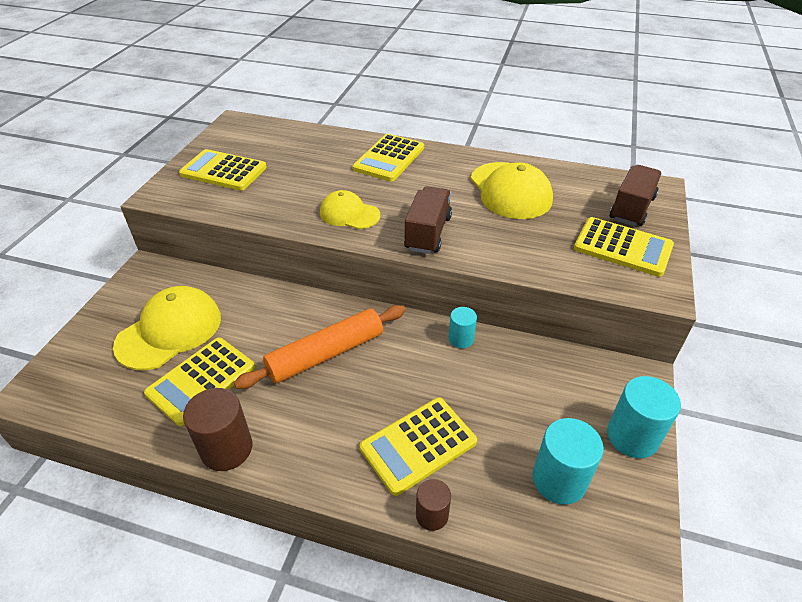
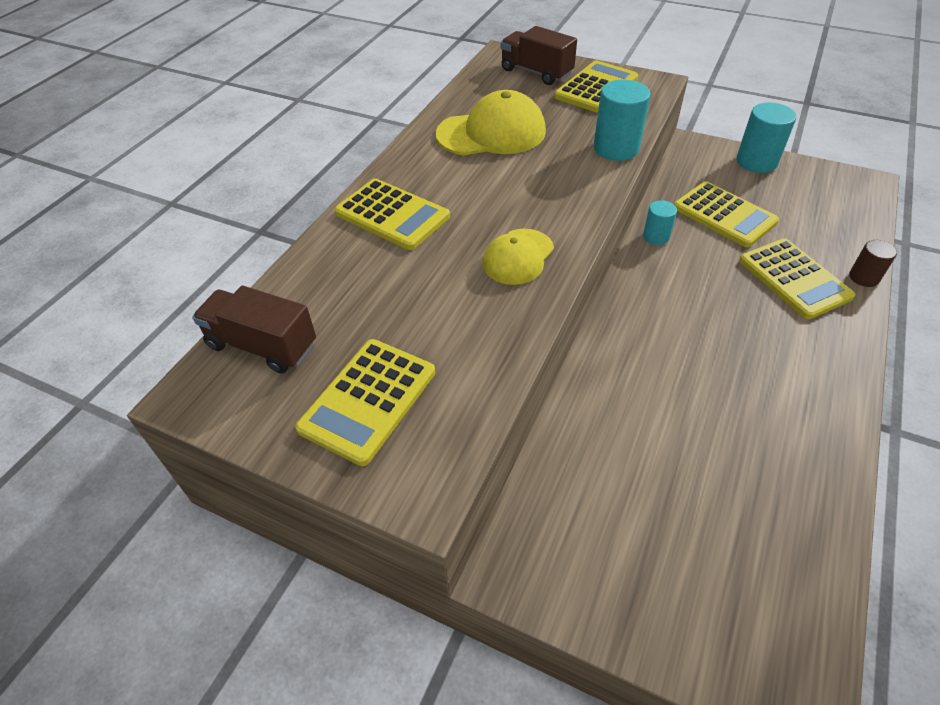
camera: 80 degrees left, 5 degrees up
yellow cap [113,286,221,370] -> none
yellow calculator [144,337,255,426] -> yellow calculator moved to [674,181,779,247]
brown cylinder [183,388,252,471] -> none
orange rolling pin [234,305,406,389] -> none
brown truck [404,186,452,254] -> brown truck moved to [192,286,316,374]
turquoise cylinder [533,418,604,505] -> turquoise cylinder moved to [593,80,651,161]

